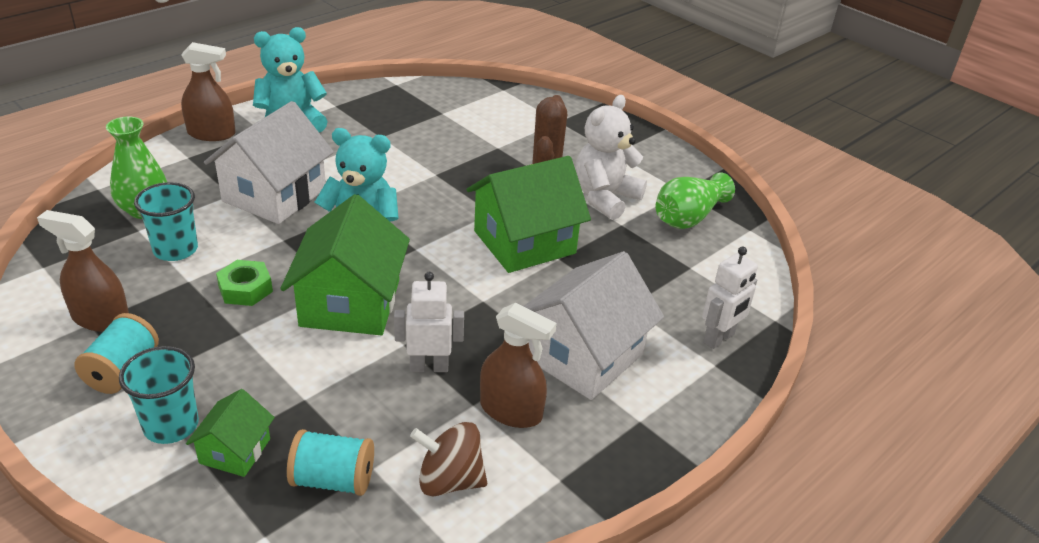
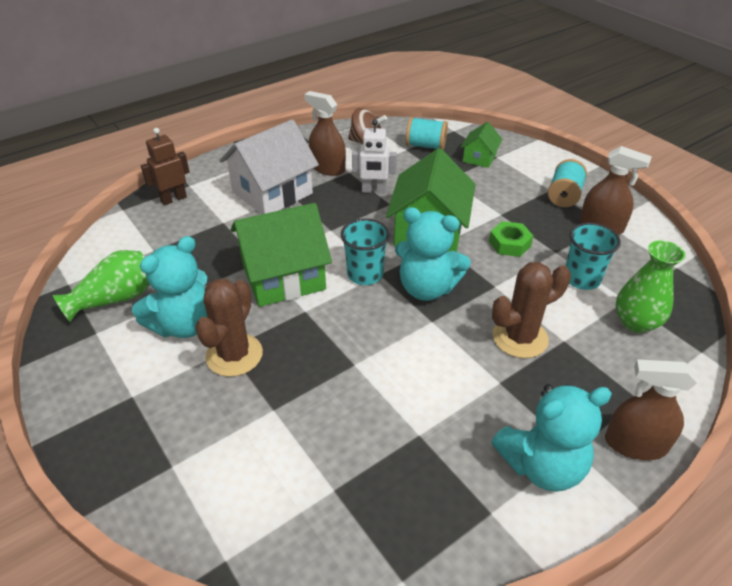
camera: 170 degrees left, 5 degrees up
turquoise cup [119,346,199,444] -> turquoise cup moved to [341,218,390,285]
white house [204,101,334,224] -> brown cactus [492,262,571,358]
white teddy bear [575,95,647,220] -> turquoise teddy bear [132,236,208,338]
white robot [702,247,758,349] -> brown robot [141,128,190,205]

